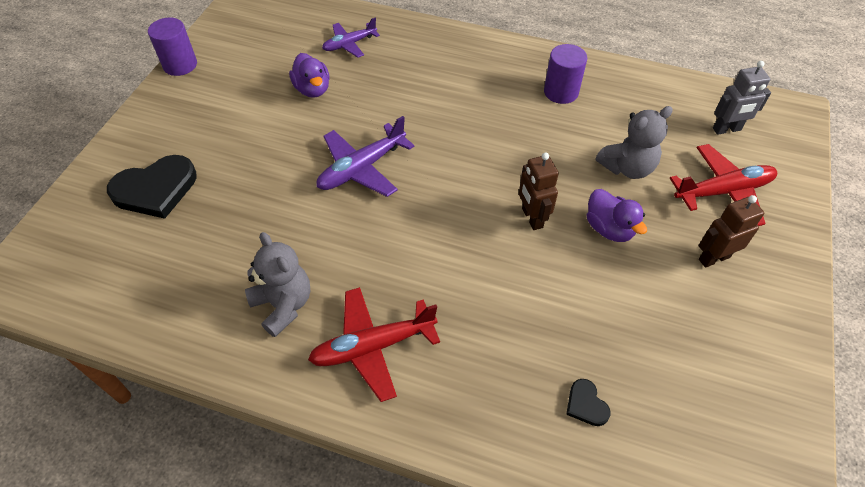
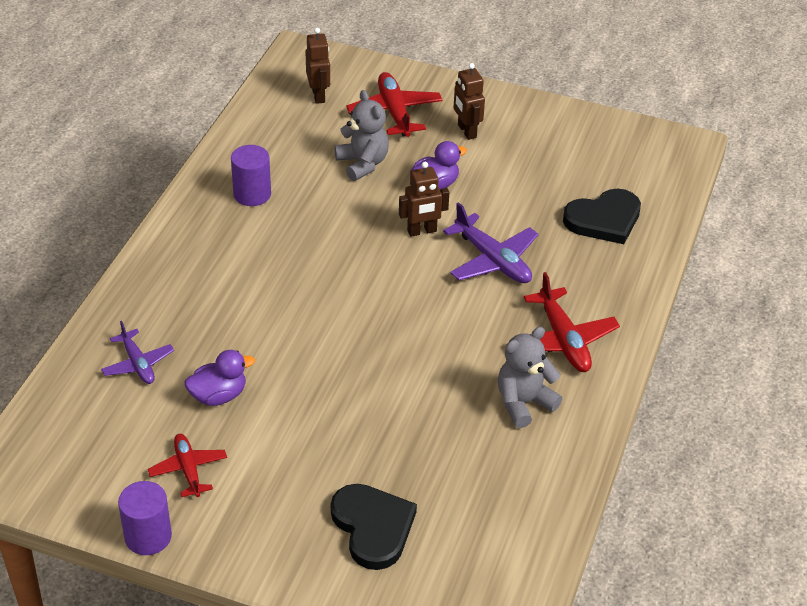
camera: 90 degrees left, 10 degrees down
purple plane [316,116,415,197] -> purple plane moved to [443,202,539,283]
black heart [566,379,611,426] -> black heart [563,189,641,244], size x2.14
grey robot [713,61,771,135] -> brown robot [306,28,330,104]
none -> red plane [148,434,227,497]

